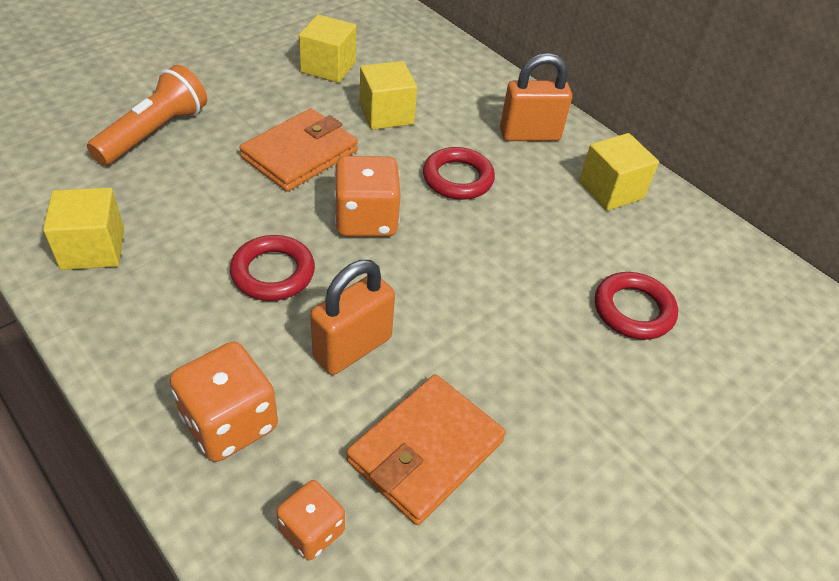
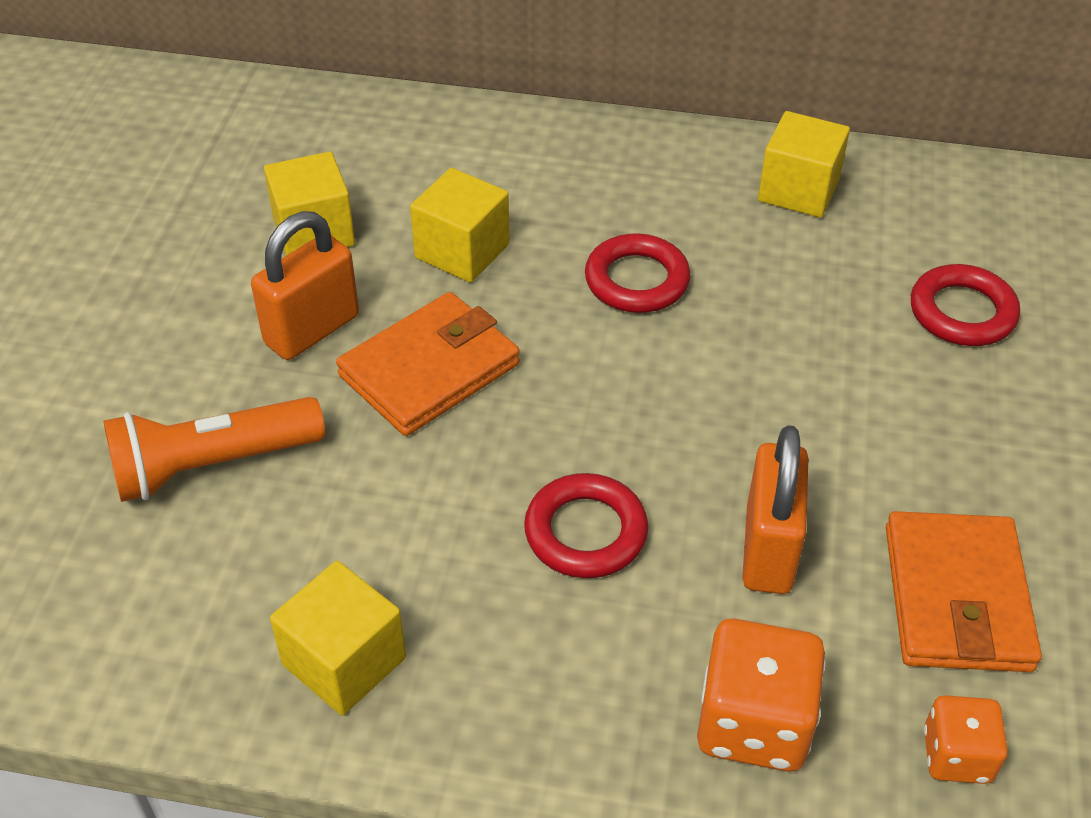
camera: 35 degrees left, 0 degrees up
orange flashlight [87,65,207,165] -> orange flashlight turned 105 degrees counterclockwise [103,397,325,502]
orange wallet [239,108,358,191] -> orange wallet turned 45 degrees clockwise [336,292,520,436]
orange dice [334,156,401,237] -> none
orange padlock [500,53,572,141] -> orange padlock moved to [251,211,359,360]

